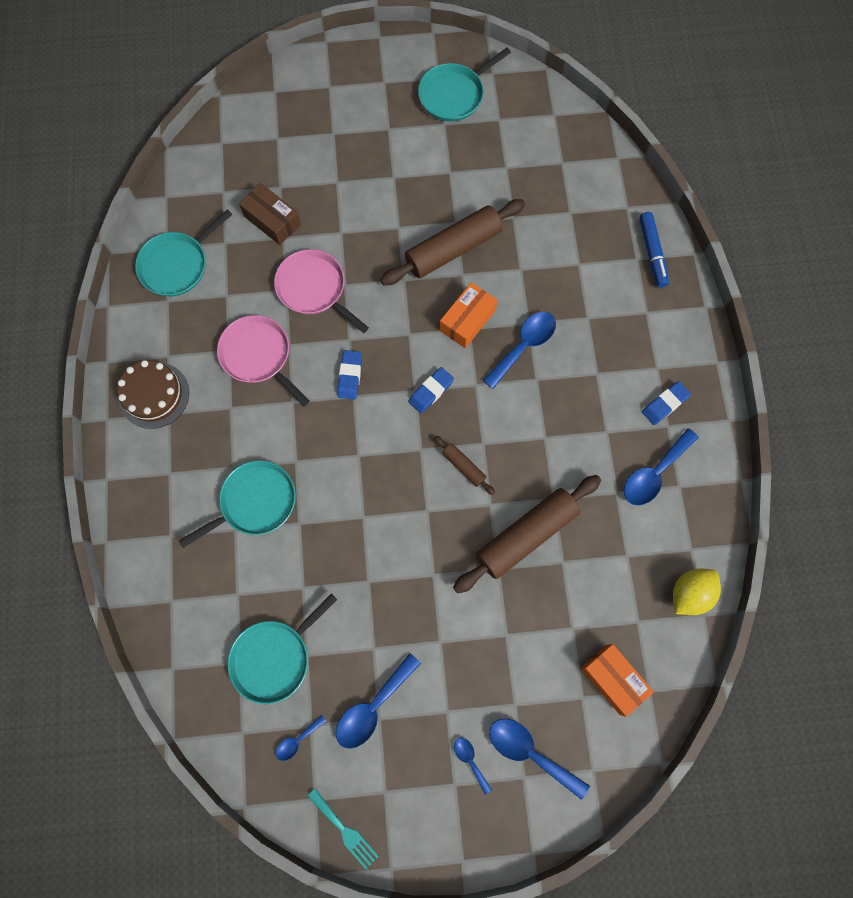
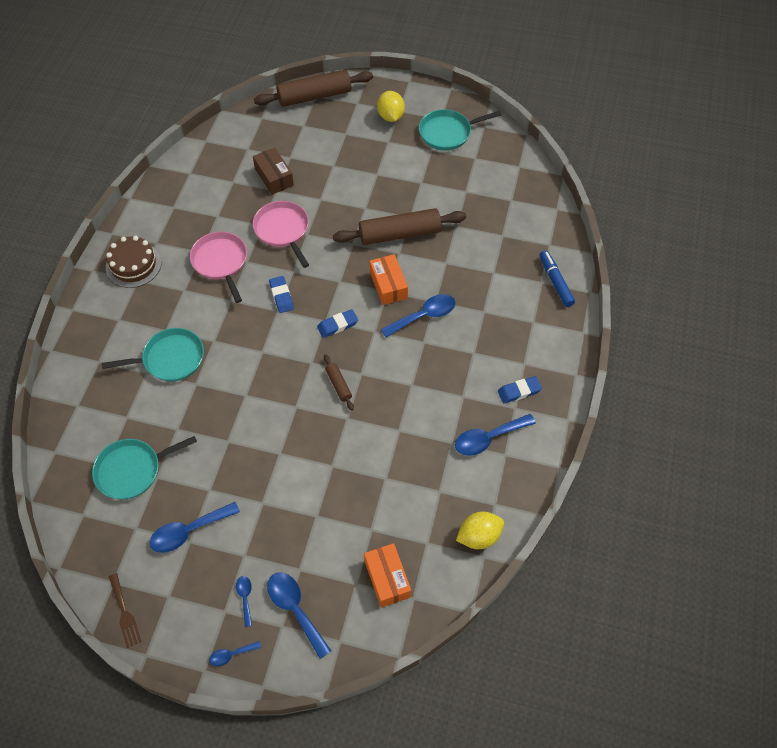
camera: 20 degrees right, 15 degrees down
turquoise pan [135,209,233,296] -> none
blue spoon [276,715,326,761] -> blue spoon moved to [209,641,261,666]
turquoise fork [307,788,379,869] -> brown fork [109,573,141,648]
blue eraser [337,350,362,400] -> blue eraser turned 45 degrees counterclockwise [269,276,294,313]
orange box [440,282,498,348] -> orange box turned 75 degrees counterclockwise [369,254,408,305]
brown rolling pin [453,475,601,594] -> brown rolling pin moved to [254,70,373,107]
blue marker [639,212,669,287] -> blue marker turned 150 degrees clockwise [539,250,575,307]
none -> yellow lemon [377,91,405,122]

